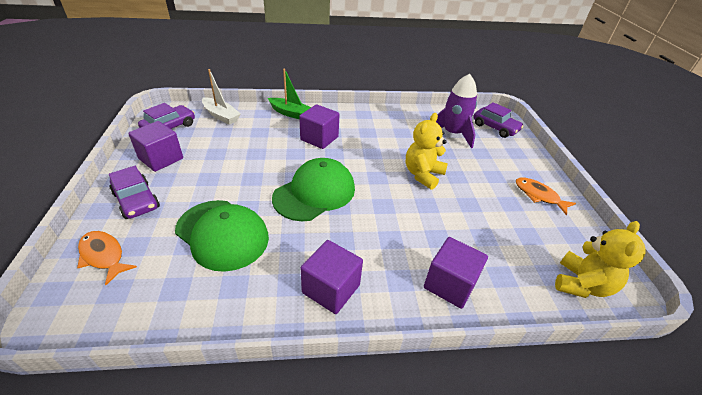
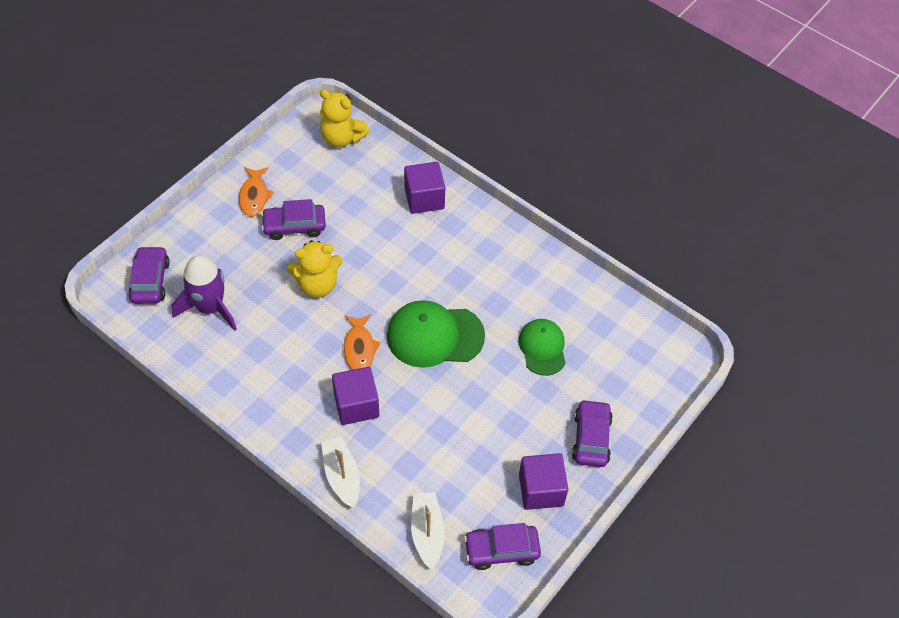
camera: 135 degrees left, 15 degrees up
orange fish [77,231,137,285] -> orange fish moved to [344,314,381,370]
green cap [175,200,269,272] -> green cap [519,319,565,376], size x0.64
green boat [268,68,311,119] -> white boat [321,436,360,508]
purple cube [301,240,363,314] -> none
yellow teddy bear [555,221,645,298] -> yellow teddy bear turned 135 degrees counterclockwise [320,89,370,147]
none -> purple car [261,199,326,240]

